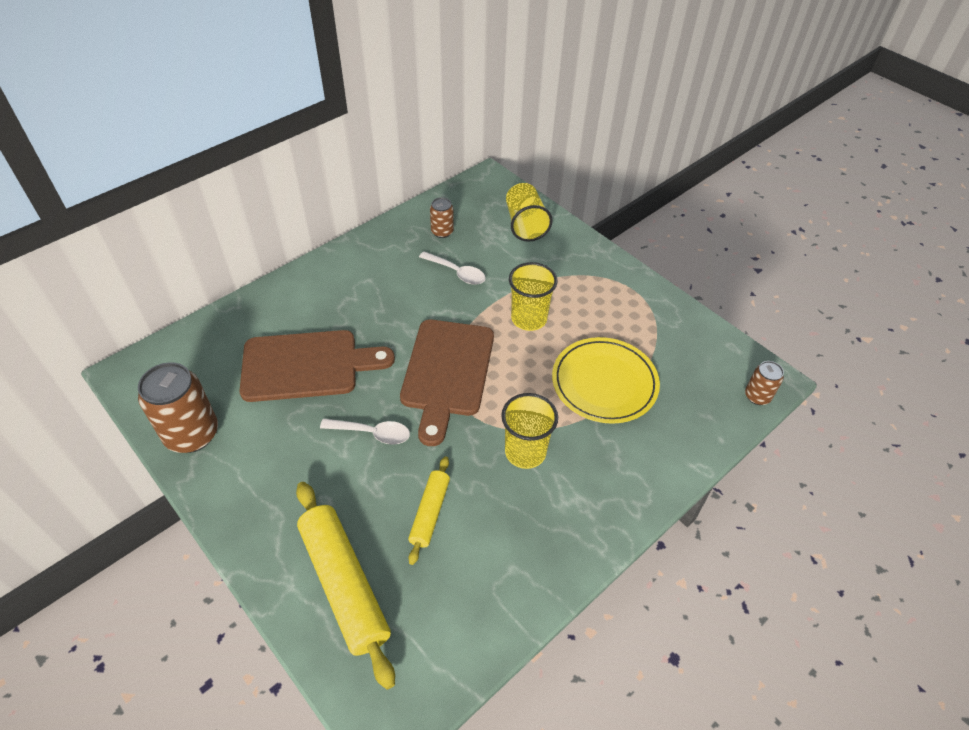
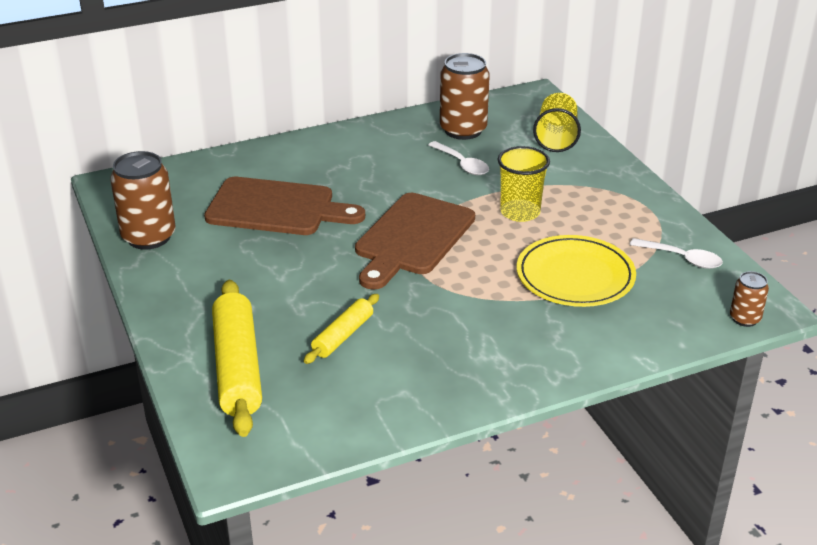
camera: 20 degrees right, 15 degrees down
white spoon [320,419,410,445] -> white spoon moved to [630,238,723,269]
brown can [430,197,454,238] -> brown can [440,53,490,140], size x1.90
yellow cup [501,393,558,469] -> none

